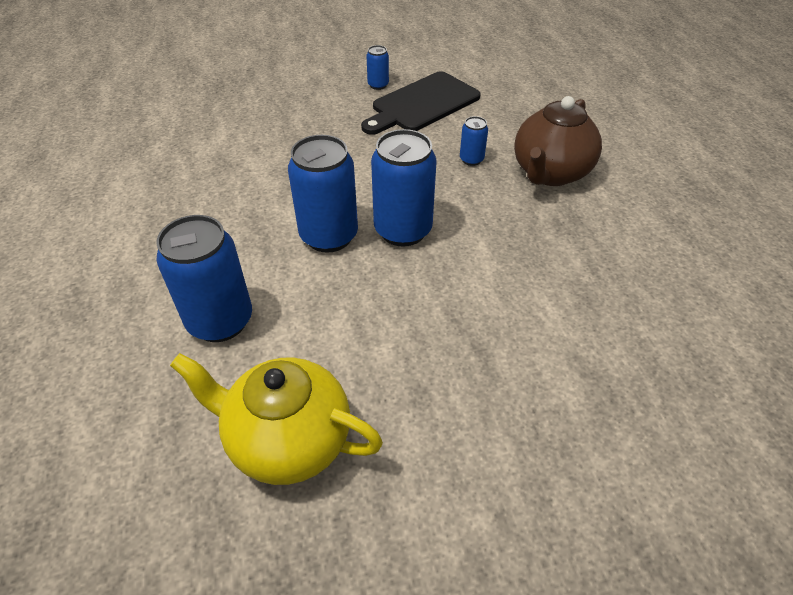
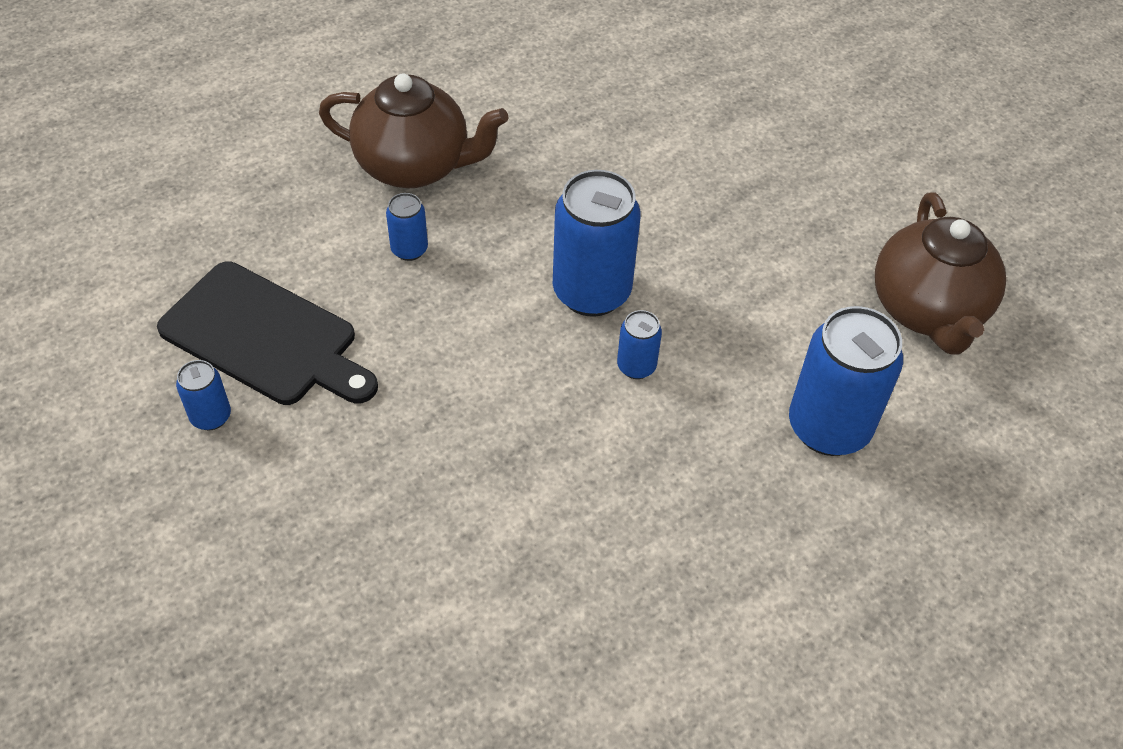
camera: 110 degrees left, 5 degrees up
yellow teapot [170,353,383,485] -> brown teapot [875,192,1006,355]
blue can [288,135,358,253] -> blue can [617,310,662,379], size x0.48

